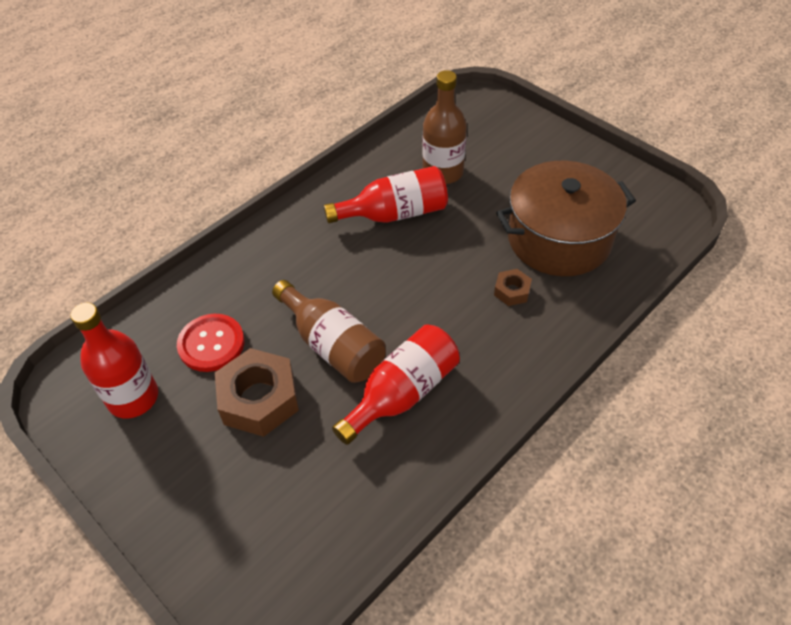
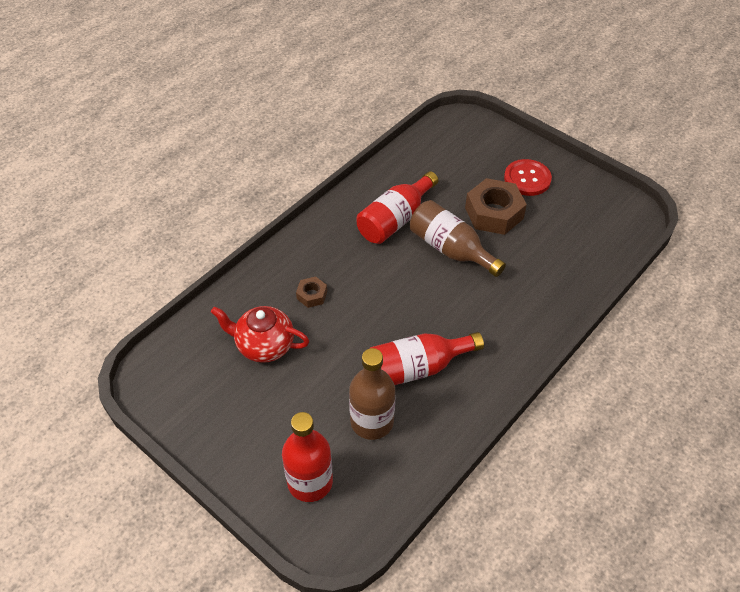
camera: 175 degrees right, 0 degrees up
red bottle [70,303,158,419] -> red bottle moved to [282,412,333,502]
red button [177,314,245,372] -> red button moved to [504,159,552,196]
brown pot [496,161,636,276] -> red teapot [211,306,309,363]

